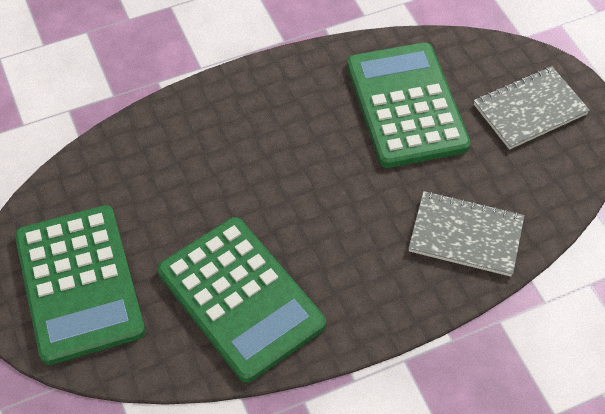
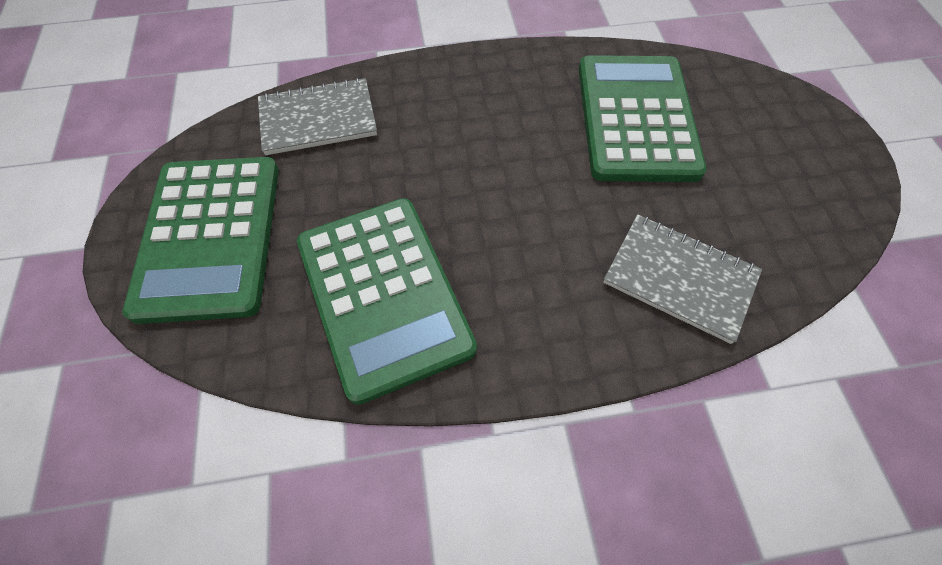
camera: 15 degrees right, 5 degrees up
grey notebook [474,66,590,150] -> grey notebook moved to [258,78,377,155]

